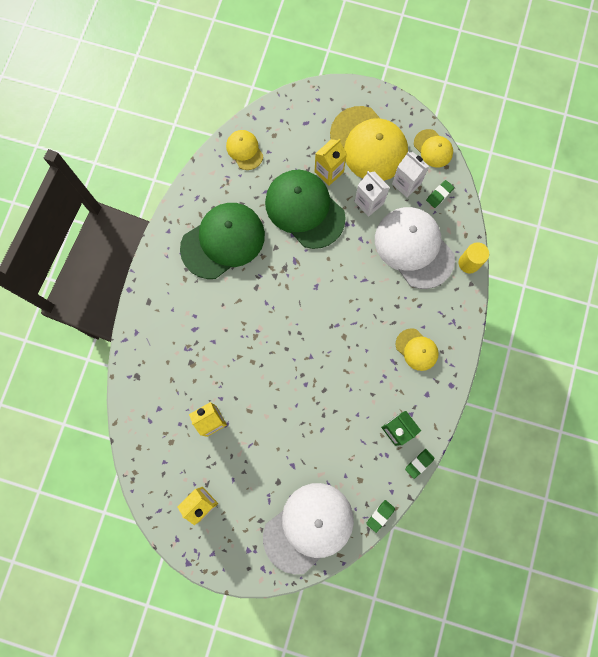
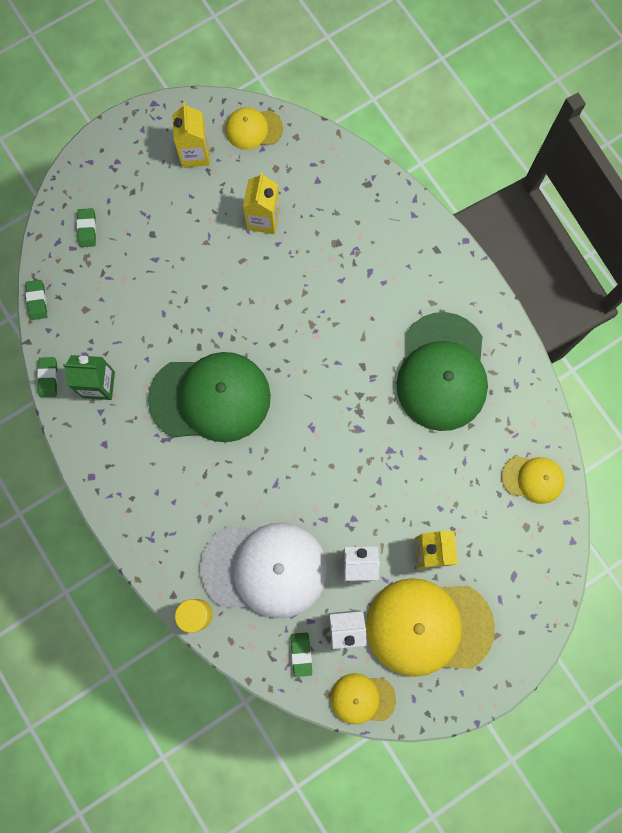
camera: 130 degrees right, 0 degrees up
white cap [263,483,354,574] -> green eraser [77,208,96,247]
green cap [265,170,346,249] -> green cap moved to [148,352,271,442]
yellow cap [396,328,439,371] -> yellow cap moved to [225,107,283,150]

